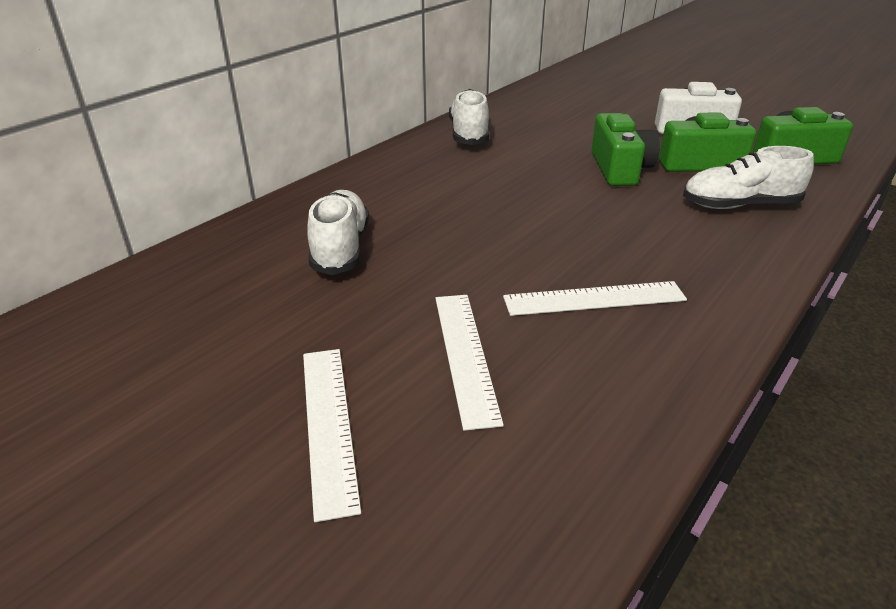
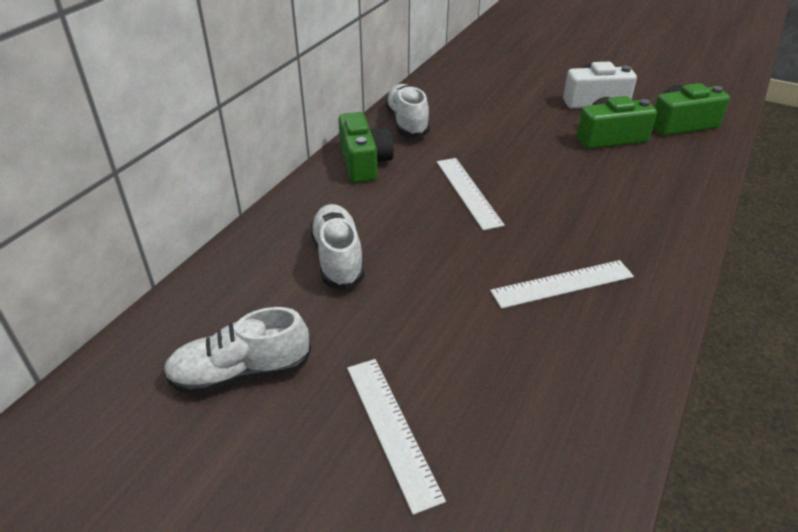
camera: 10 degrees left, 5 degrees up
white ruler [435,295,504,431] -> white ruler moved to [437,158,505,231]
green camera [591,113,660,186] -> green camera moved to [338,112,394,183]
white shoe [683,146,814,209] -> white shoe moved to [163,307,311,395]

